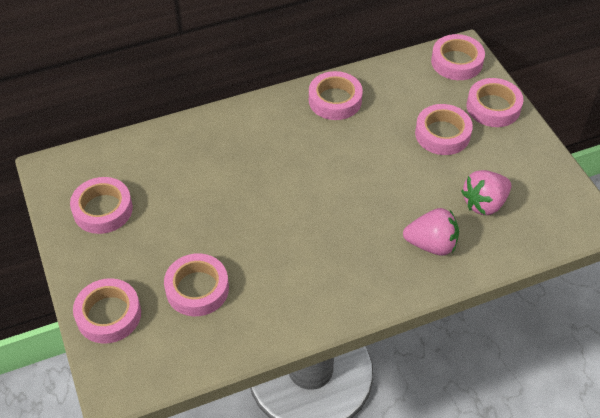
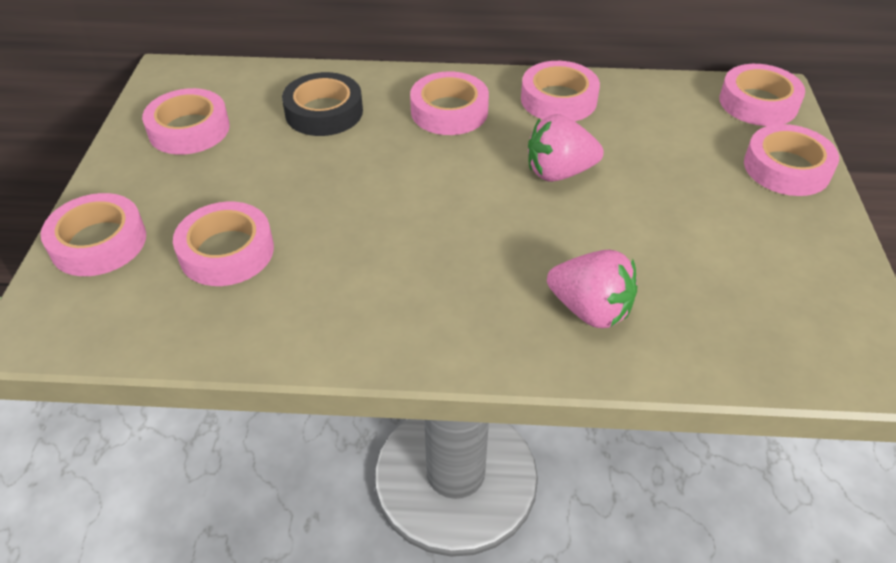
camera: 25 degrees right, 5 degrees down
pink tape [415,104,473,155] -> pink tape moved to [410,71,489,135]
pink strawberry [461,170,511,215] -> pink strawberry moved to [528,114,604,182]
none -> black tape [282,72,363,136]

